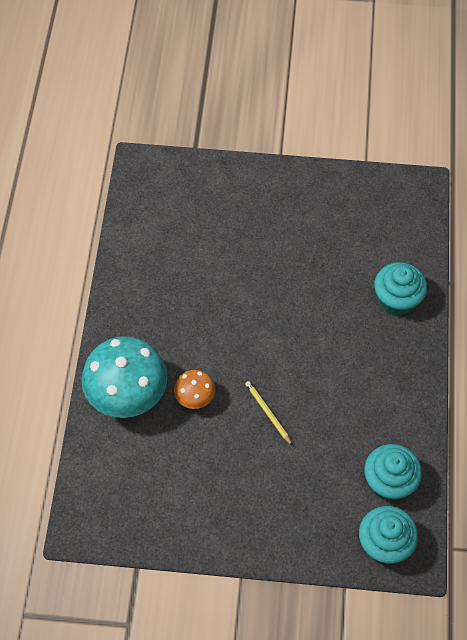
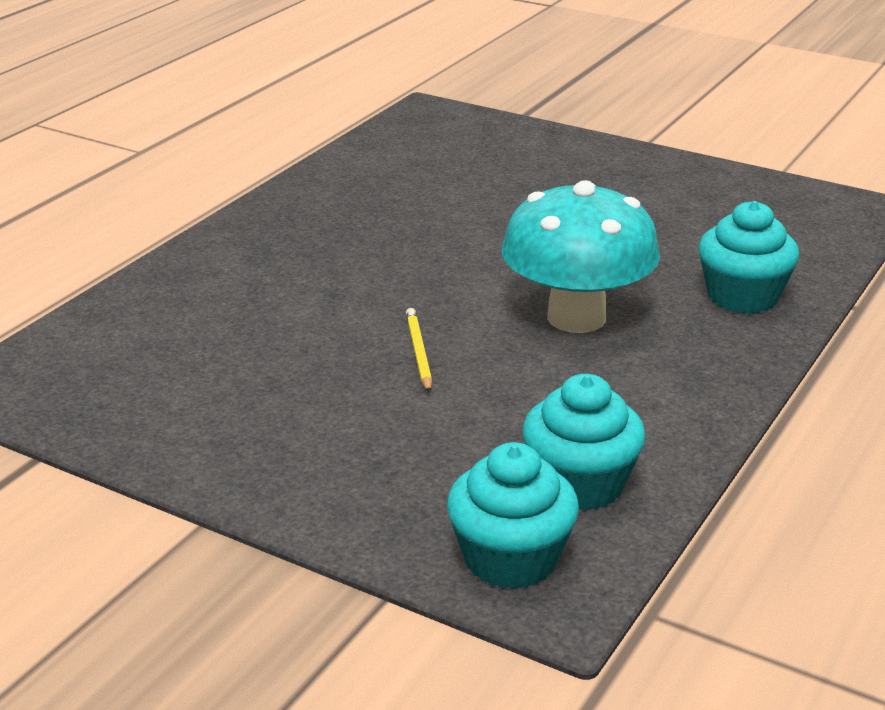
camera: 25 degrees right, 30 degrees down
turquoise mushroom [82,336,168,418] -> turquoise mushroom moved to [501,180,660,333]
orange mushroom [174,370,215,409] -> none

